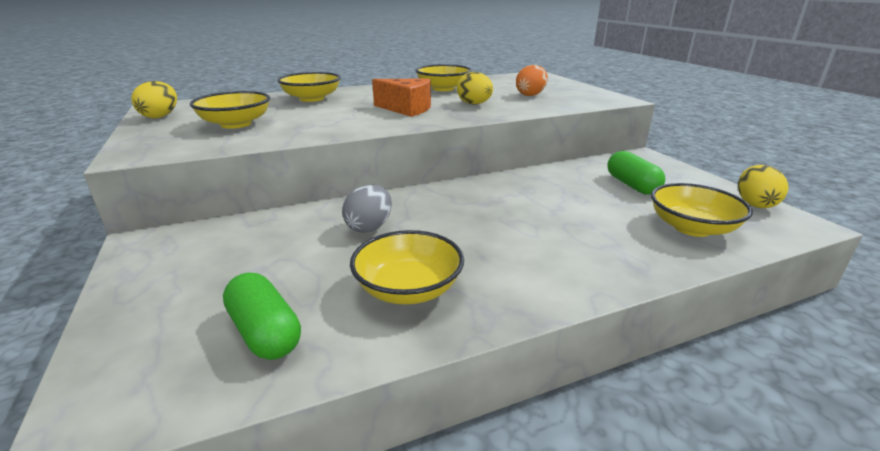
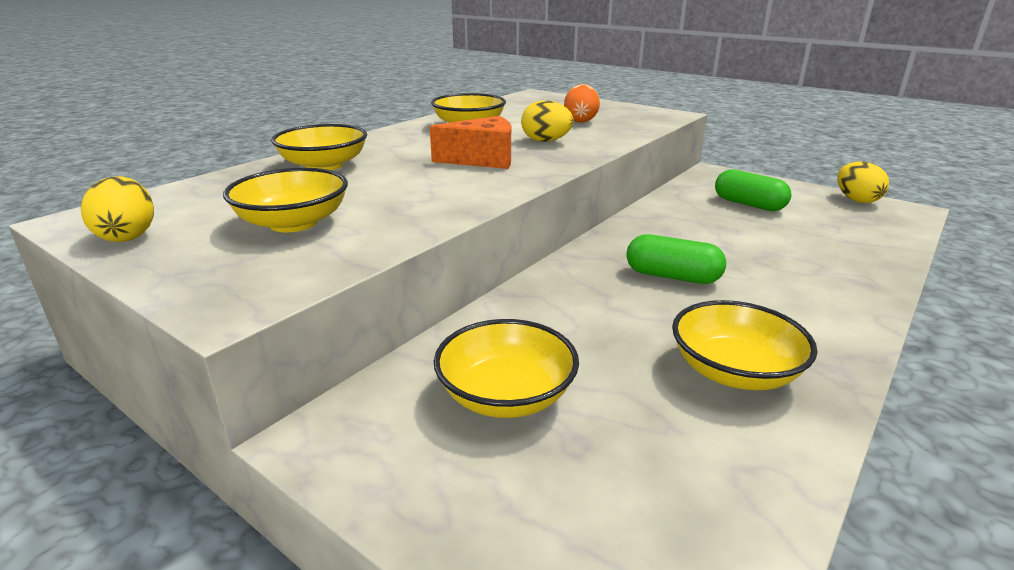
camera: 30 degrees left, 0 degrees up
green capsule [223,273,301,360] -> green capsule moved to [626,234,726,284]
grey egg [342,185,392,233] -> none
yellow bowl [651,183,753,237] -> yellow bowl moved to [434,319,579,418]

